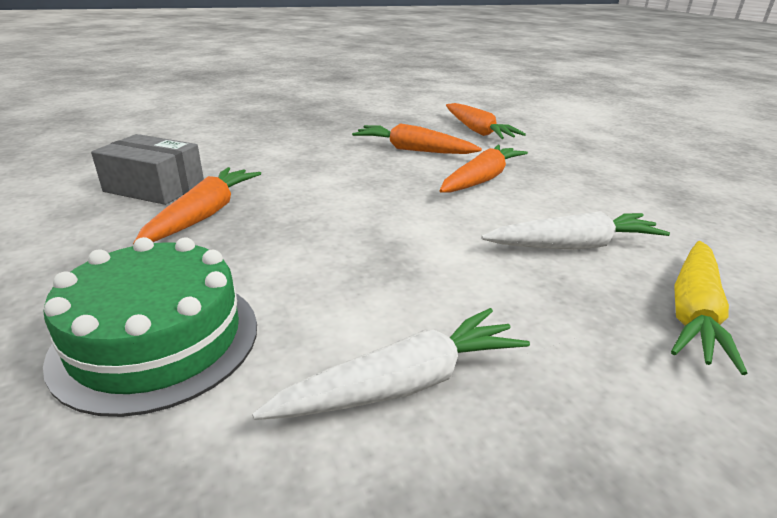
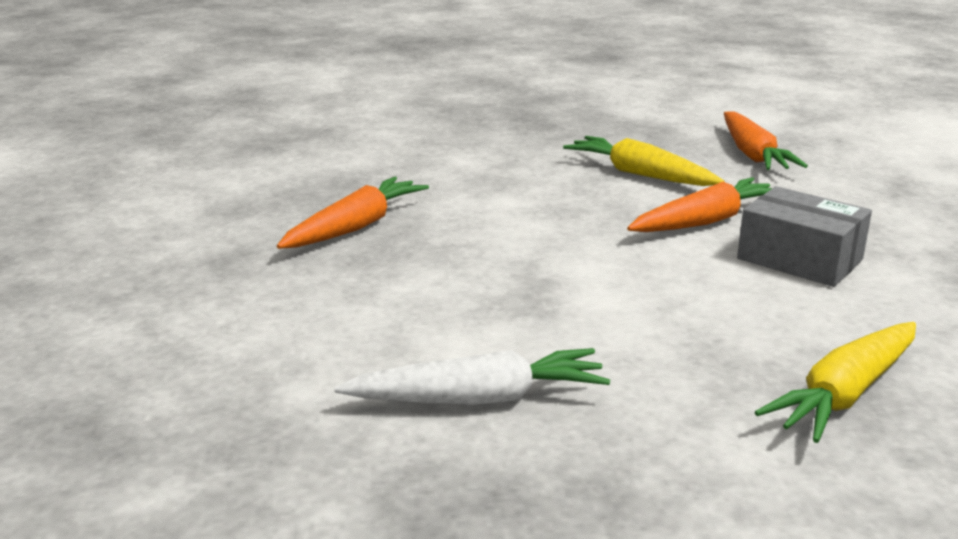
camera: 20 degrees right, 5 degrees down
green cake [43,237,257,417] -> none
grey box [91,134,204,205] -> grey box moved to [737,186,872,287]
orange carrot [352,123,482,154] -> yellow carrot [563,136,724,186]
white carrot [481,211,670,250] -> none

